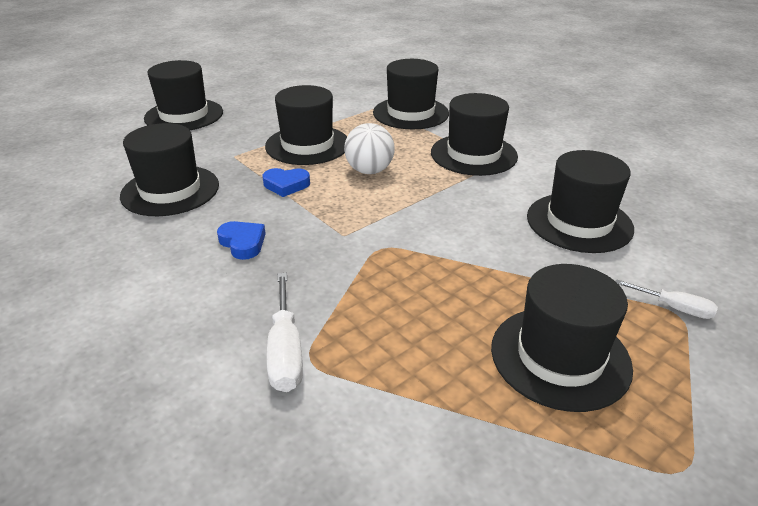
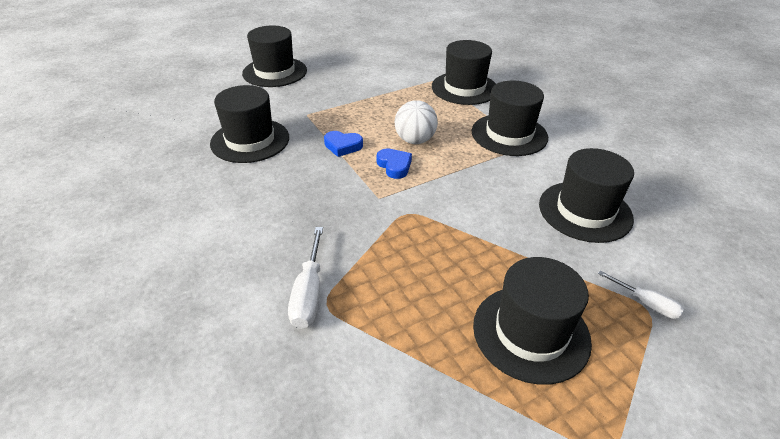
camera: 10 degrees right, 5 degrees up
blue heart [217,221,266,260] -> blue heart moved to [377,148,412,179]
black hat [265,85,347,165] -> none

